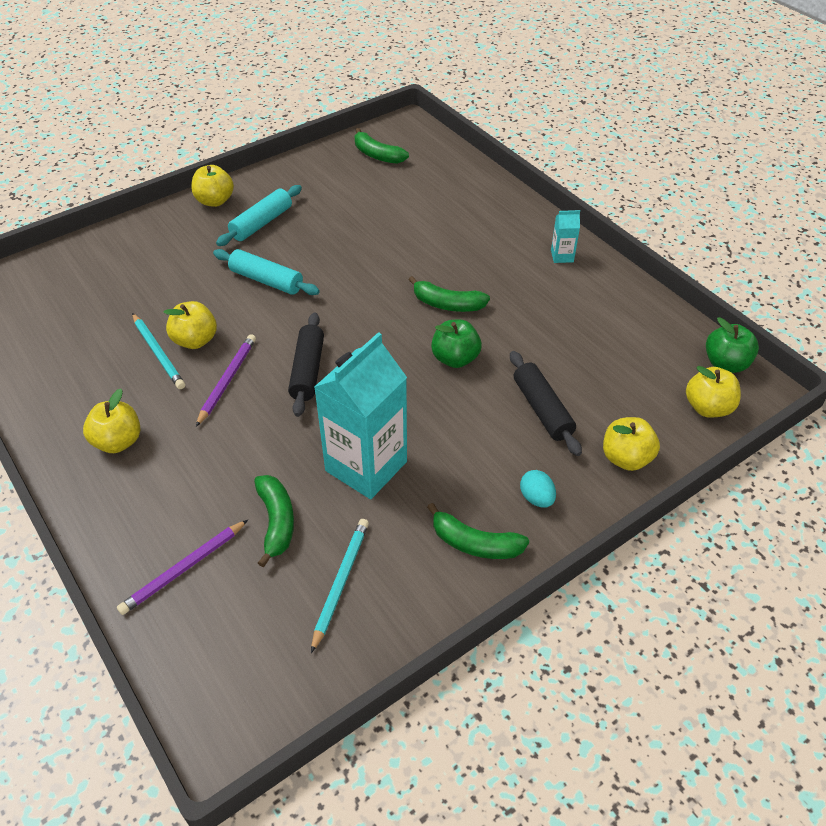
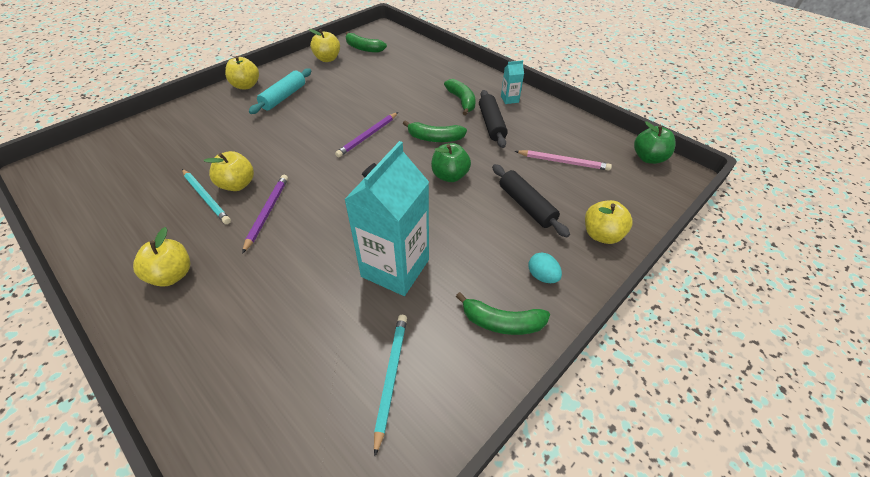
camera: 10 degrees left, 0 degrees up
purple pencil [117,520,248,615] -> purple pencil moved to [335,112,398,157]
turquoise rolling pin [213,249,320,295] -> none
green banana [254,475,294,567] -> green banana moved to [444,79,476,115]
black rolling pin [288,312,324,417] -> black rolling pin moved to [479,90,508,148]
yellow apple [686,366,741,418] -> yellow apple moved to [309,29,340,62]
none -> pink pencil [515,150,612,171]

